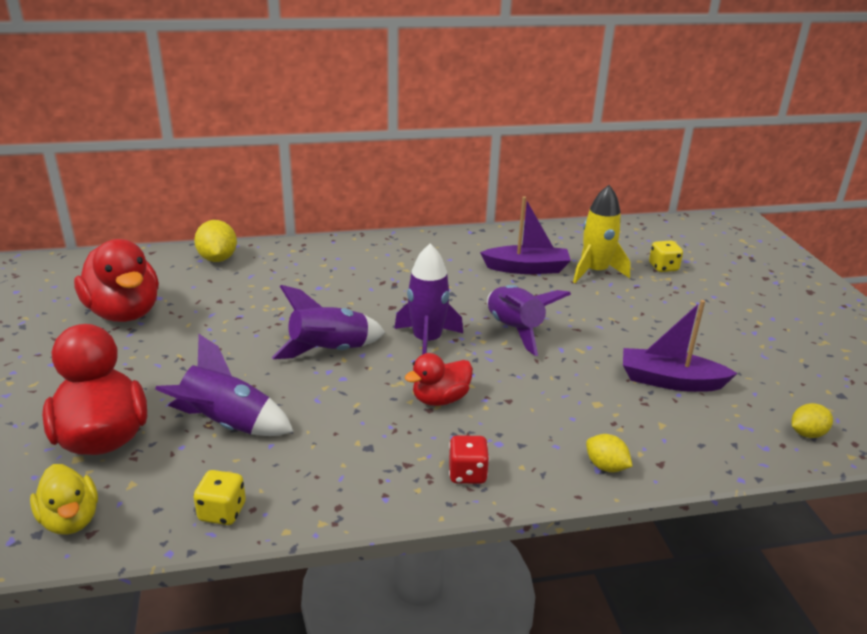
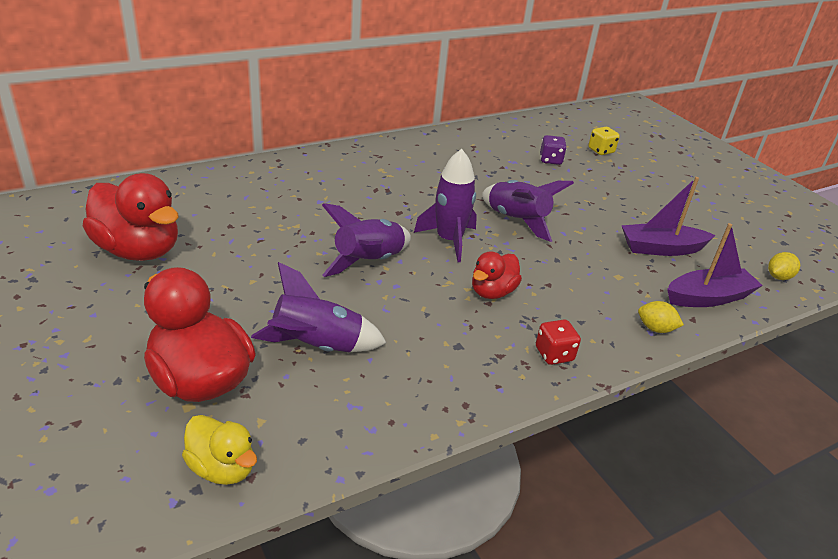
camera: 20 degrees left, 5 degrees up
yellow lemon [194,220,237,262] -> none
yellow dice [194,470,246,525] -> none
purple boat [480,196,571,274] -> purple boat moved to [667,223,763,307]
yellow rocket [573,185,631,283] -> purple dice [540,135,567,165]

